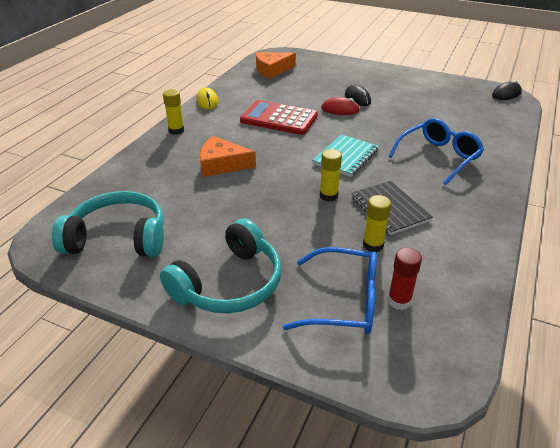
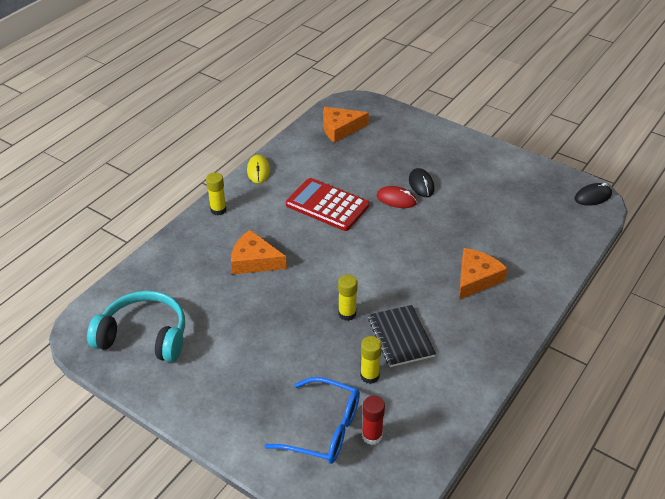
camera: 10 degrees right, 5 degrees up
turquoise headphones [160,218,282,314] -> none
turquoise notebook [312,134,379,177] -> none
blue glasses [389,118,484,185] -> orange cheese [459,248,508,300]

